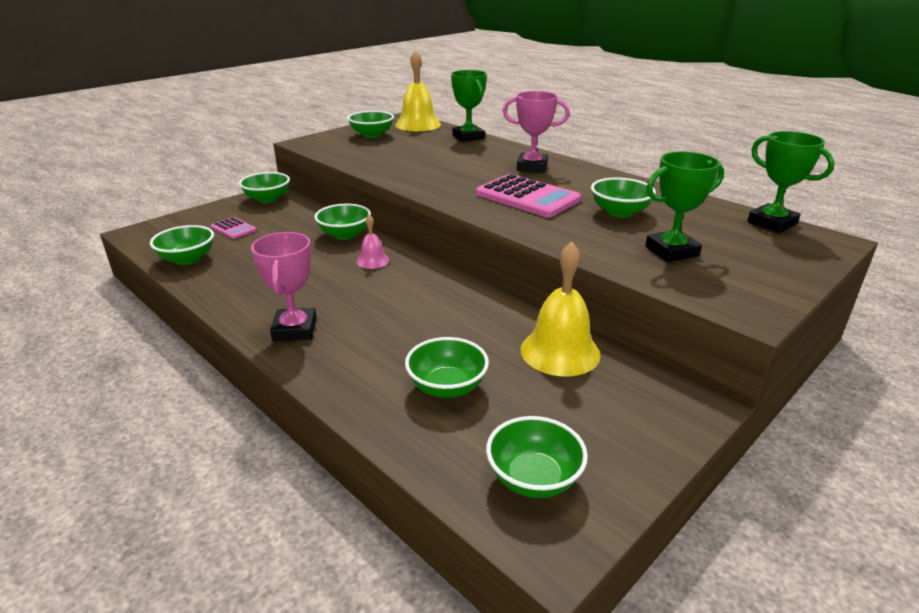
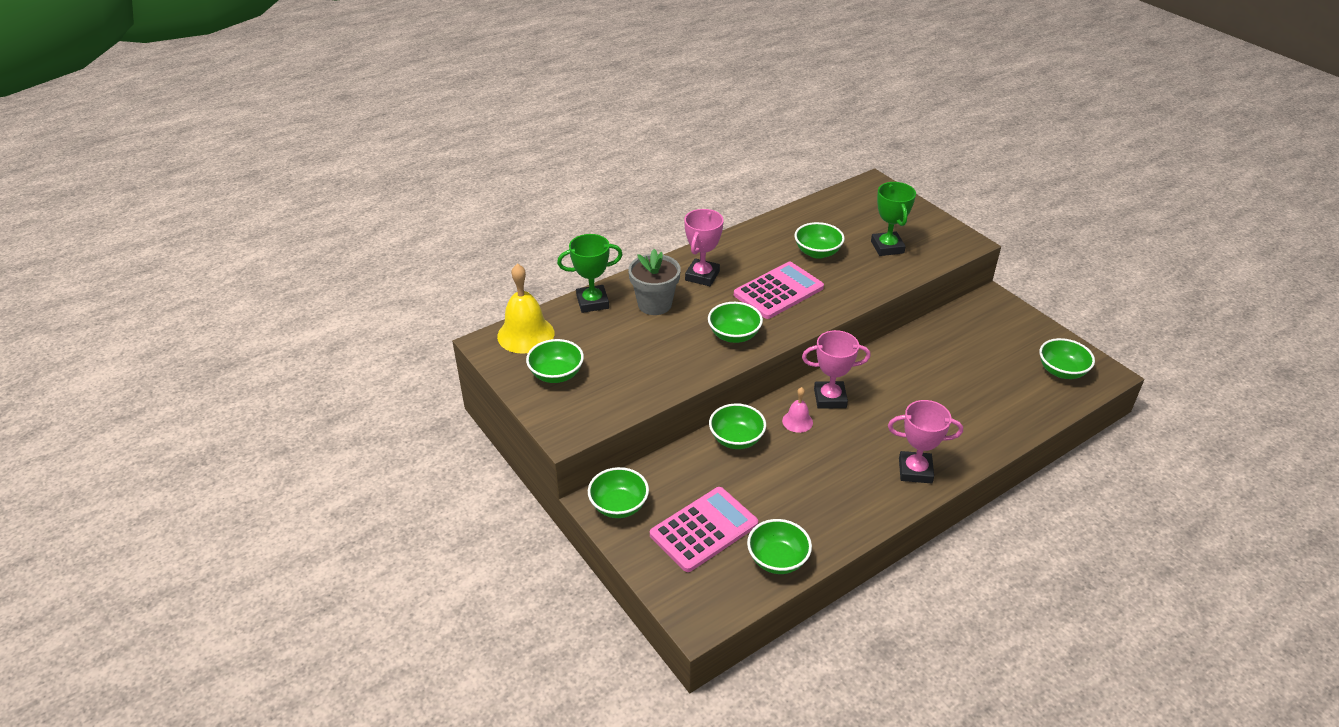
camera: 80 degrees left, 10 degrees up
pink calculator [211,217,257,239] -> pink calculator [650,487,758,572], size x1.99
green bowl [405,337,489,398] -> green bowl moved to [708,302,763,343]
yellow bell [521,241,601,376] -> none
green trophy [747,131,835,233] -> none
none -> grey flower pot [628,249,681,315]
none -> pink trophy [802,330,871,409]

